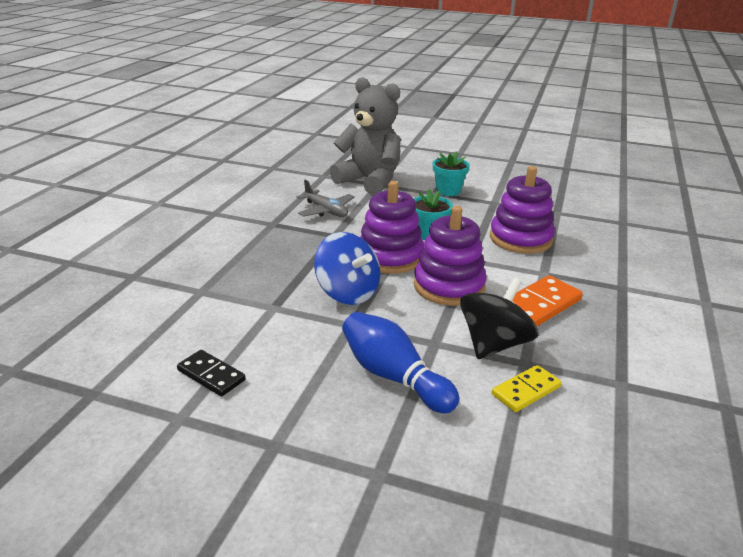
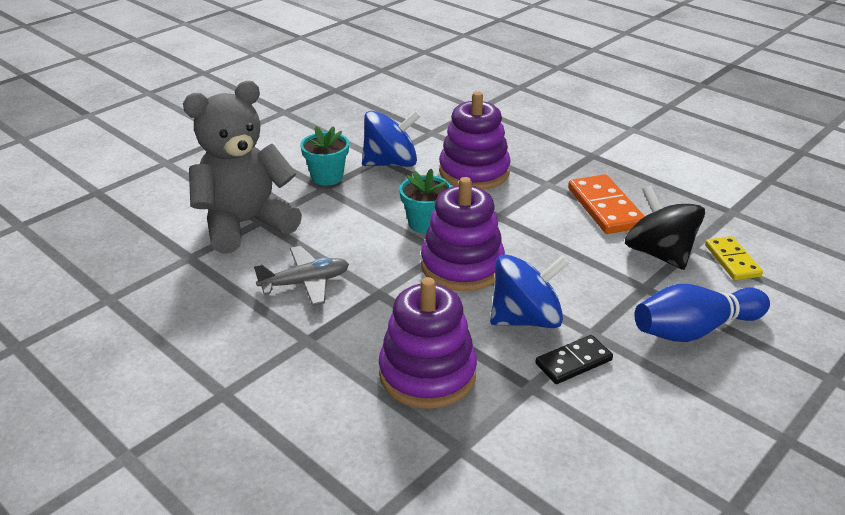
camera: 65 degrees left, 5 degrees up
black domino [177,350,246,397] -> black domino moved to [535,335,613,384]
purple stacking toy [414,206,487,306] -> purple stacking toy moved to [379,277,477,409]
none -> blue spinning top [362,110,421,167]

